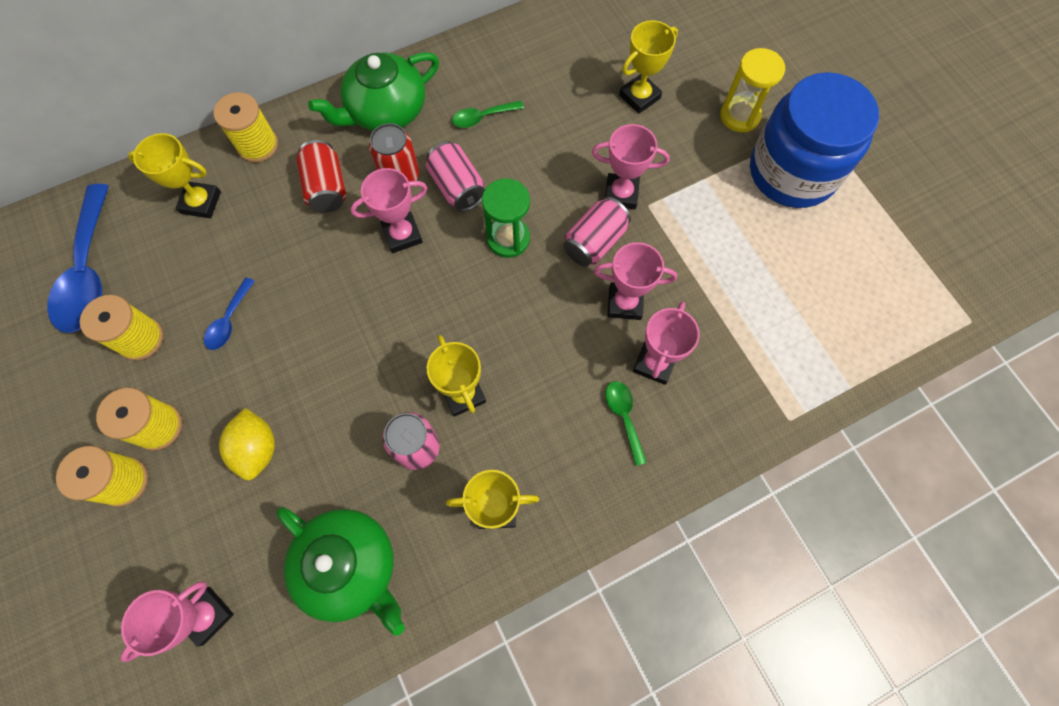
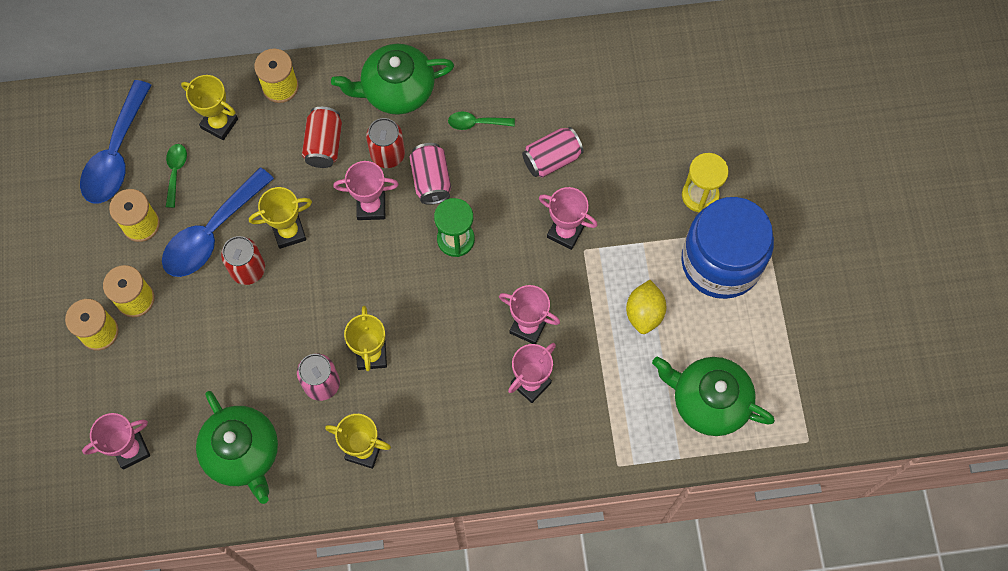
camera: 20 degrees right, 0 degrees up
blue spoon [204,277,255,350] -> blue spoon [162,167,274,277], size x2.09
yellow lemon [219,408,275,480] -> yellow lemon moved to [626,280,666,334]
pink can [563,197,631,267] -> pink can moved to [522,127,584,178]
green spoon [605,381,647,466] -> green spoon moved to [166,144,187,208]
yellow trophy [619,20,678,114] -> yellow trophy moved to [249,187,312,249]
none -> red can [221,236,265,285]
none -> green teapot [652,357,775,436]

